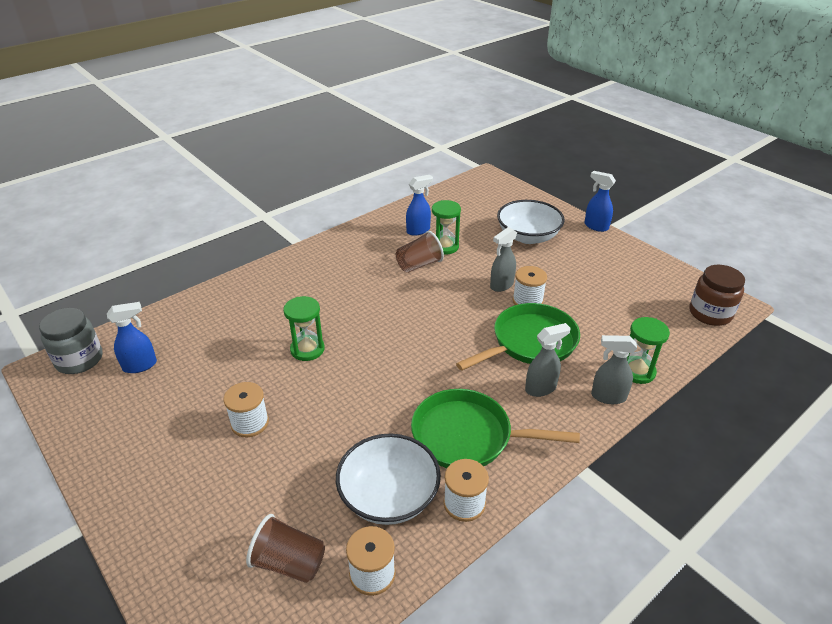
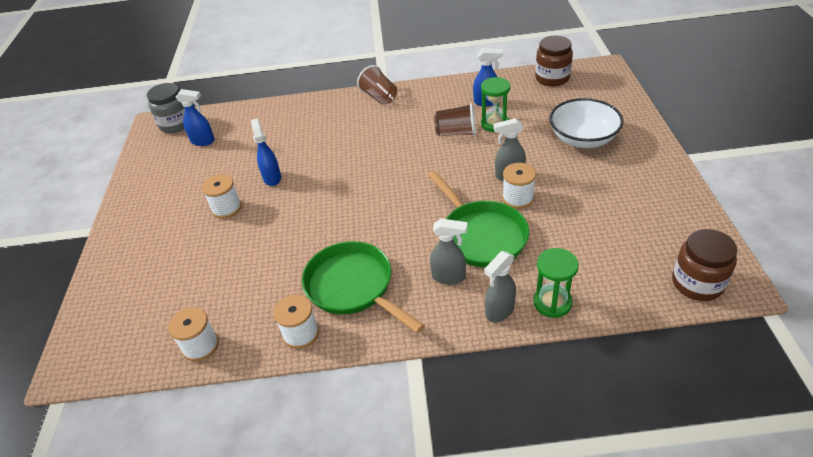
camera: 40 degrees right, 5 degrees up
brown cup [246,514,325,583] -> brown cup moved to [357,65,397,105]
green hourglass [283,296,325,361] -> none
white bowl [336,434,441,525] -> none
green pan [456,303,580,371] -> green pan turned 60 degrees clockwise [428,171,529,267]
blue spray bottle [585,171,616,232] -> blue spray bottle moved to [251,119,281,186]
grey spray bottle [591,335,637,404] -> grey spray bottle turned 90 degrees counterclockwise [484,251,516,322]
none -> brown jar [535,36,573,86]

